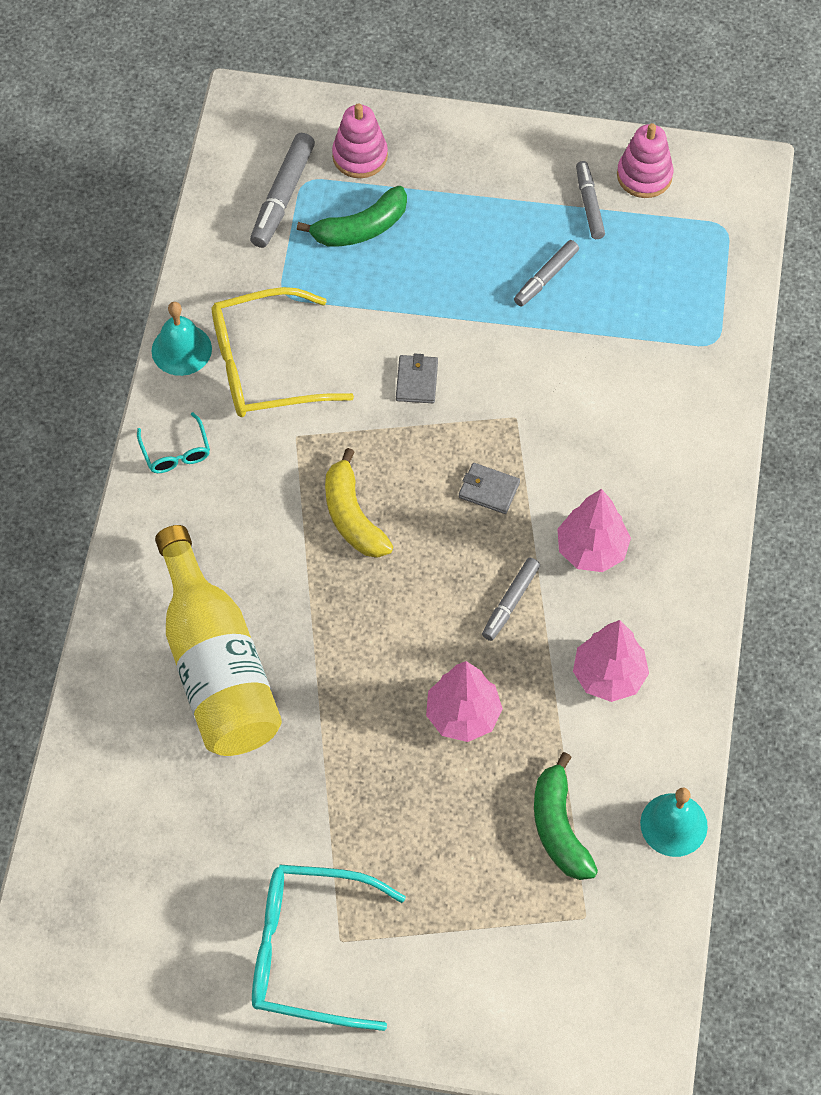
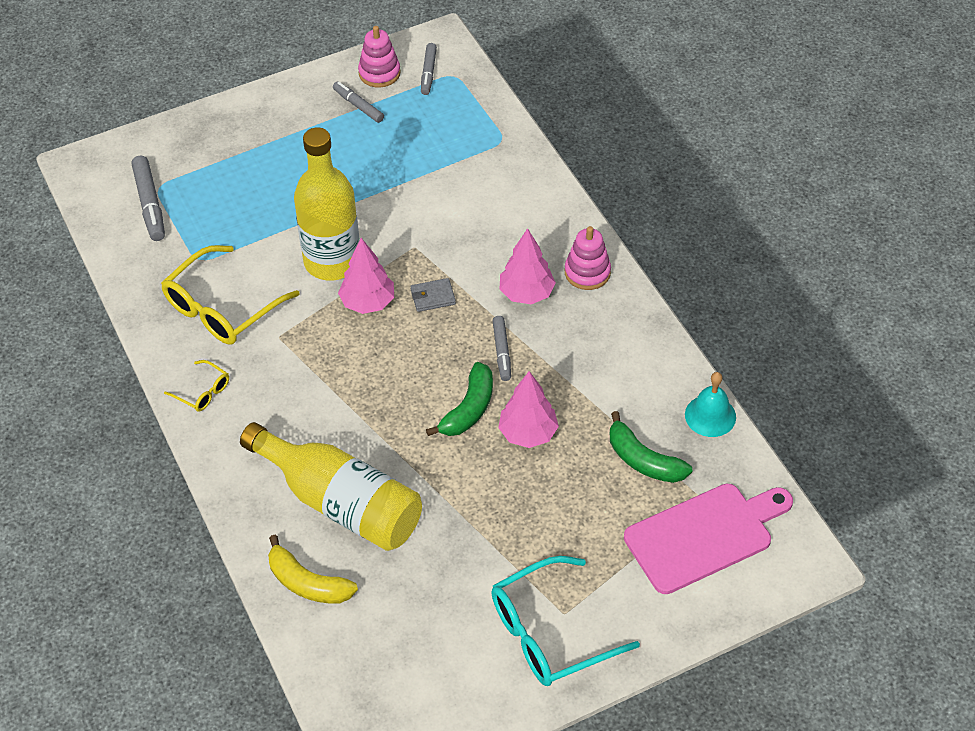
camera: 35 degrees left, 10 degrees down
turquoise glasses [137,412,210,473] -> yellow glasses [164,360,229,412]
turquoise bell [151,302,212,376] -> none
green banana [297,186,407,246] -> green banana moved to [426,362,493,436]
yellow banana [325,448,393,558] -> yellow banana moved to [268,535,358,604]
pink stacking toy [332,103,388,178] -> pink stacking toy moved to [565,226,611,290]
grey wallet [396,354,438,403] -> yellow bottle [294,127,359,281]
grey marker [514,240,579,307] -> grey marker moved to [421,43,437,95]
pink tree [573,620,649,702] -> pink tree moved to [338,238,394,314]
none -> pink cutting board [624,484,793,594]

